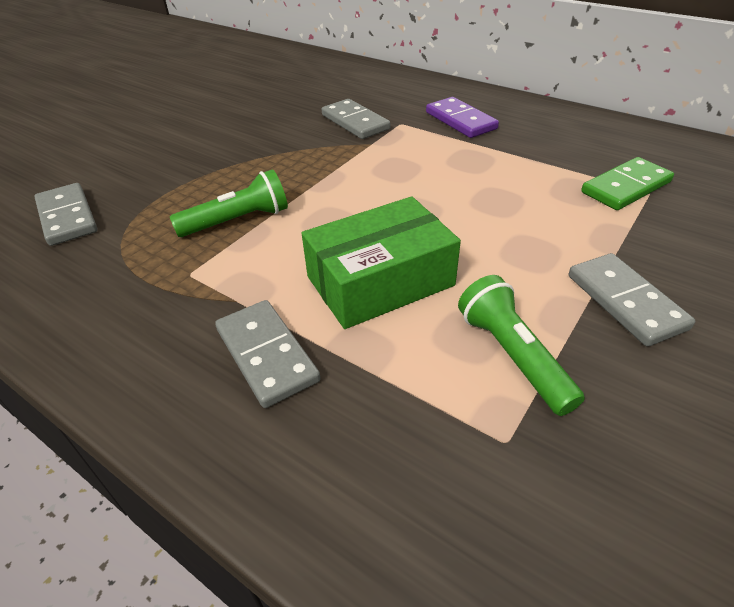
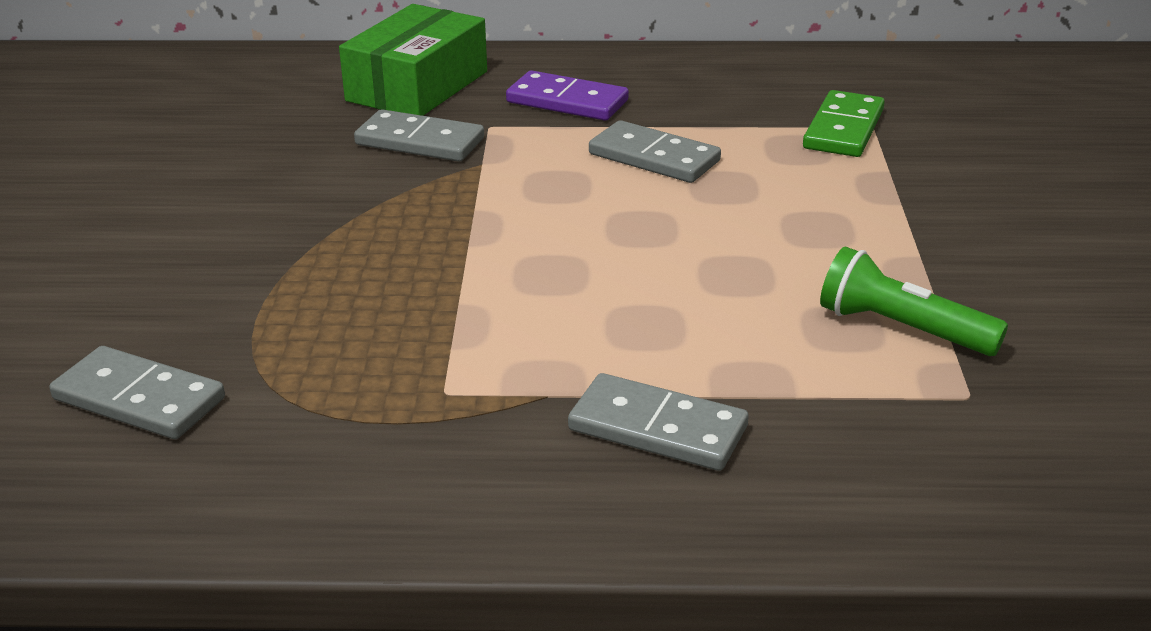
camera: 35 degrees left, 10 degrees down
green flashlight [170,169,288,237] -> none
green box [302,196,461,329] -> green box moved to [339,4,487,116]
grey domino [569,253,695,347] -> grey domino moved to [589,120,721,183]

